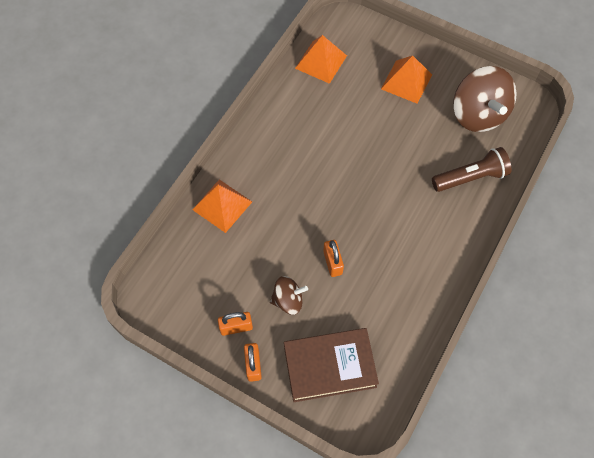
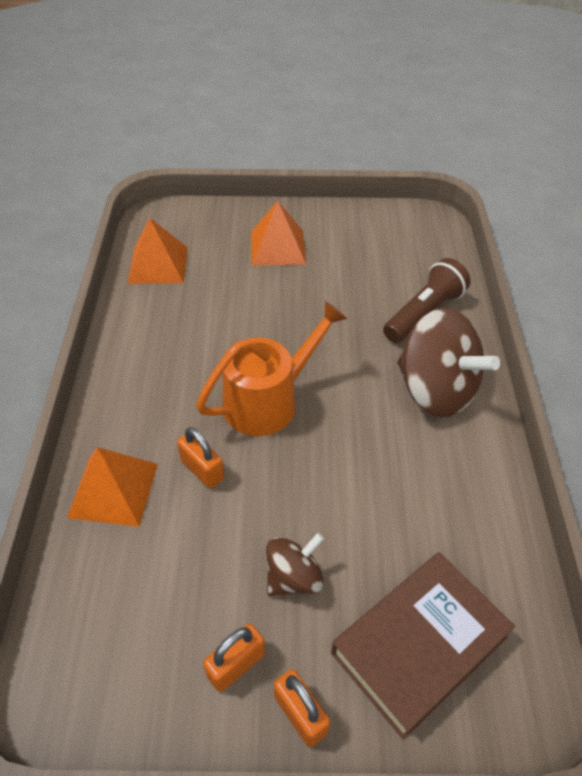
camera: 30 degrees left, 15 degrees down
orange padlock [323,240,344,277] -> orange padlock moved to [177,427,224,488]
brown spinning top [453,66,517,132] -> brown spinning top moved to [397,308,500,417]
none -> orange watering can [196,301,347,436]

